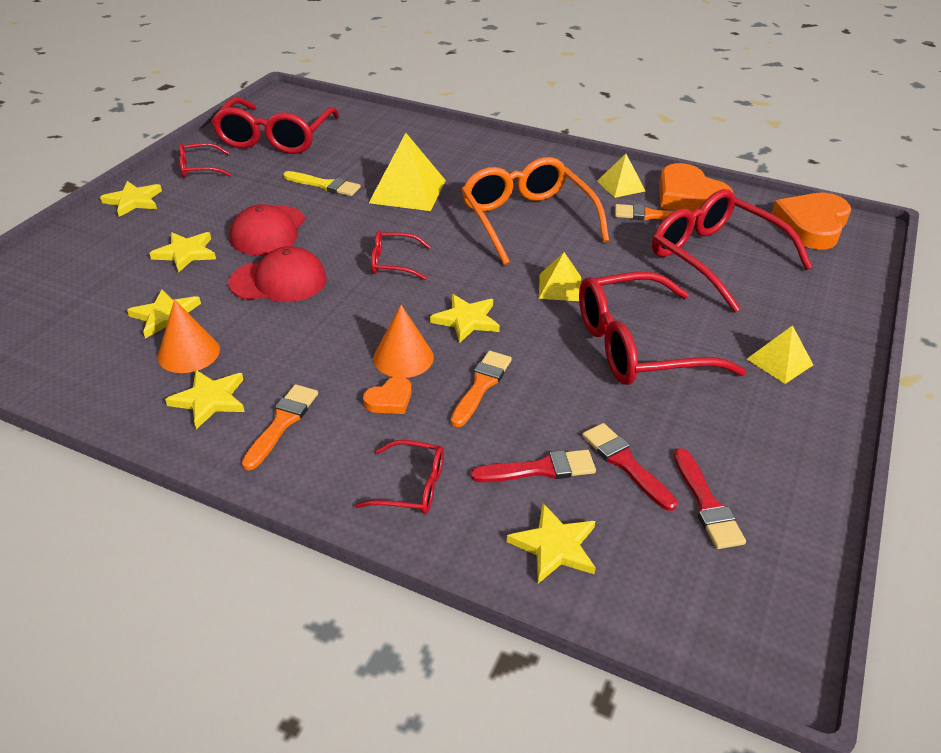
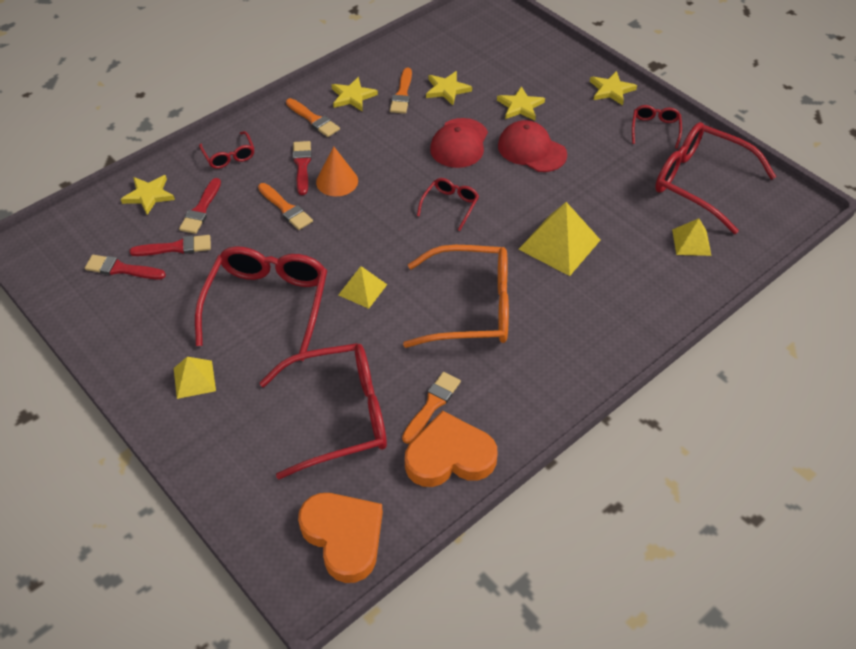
camera: 115 degrees right, 10 degrees up
orange cone [158,299,220,373] -> orange brush [390,68,412,114]
yellow brush [283,171,361,196] -> none
red glasses [354,440,444,514] -> red glasses turned 60 degrees counterclockwise [199,131,255,169]
orange heart [363,377,412,414] -> red brush [293,141,312,195]
yellow star [430,294,500,343] -> none
yellow pyramid [597,154,645,198] -> yellow pyramid moved to [672,218,711,256]

